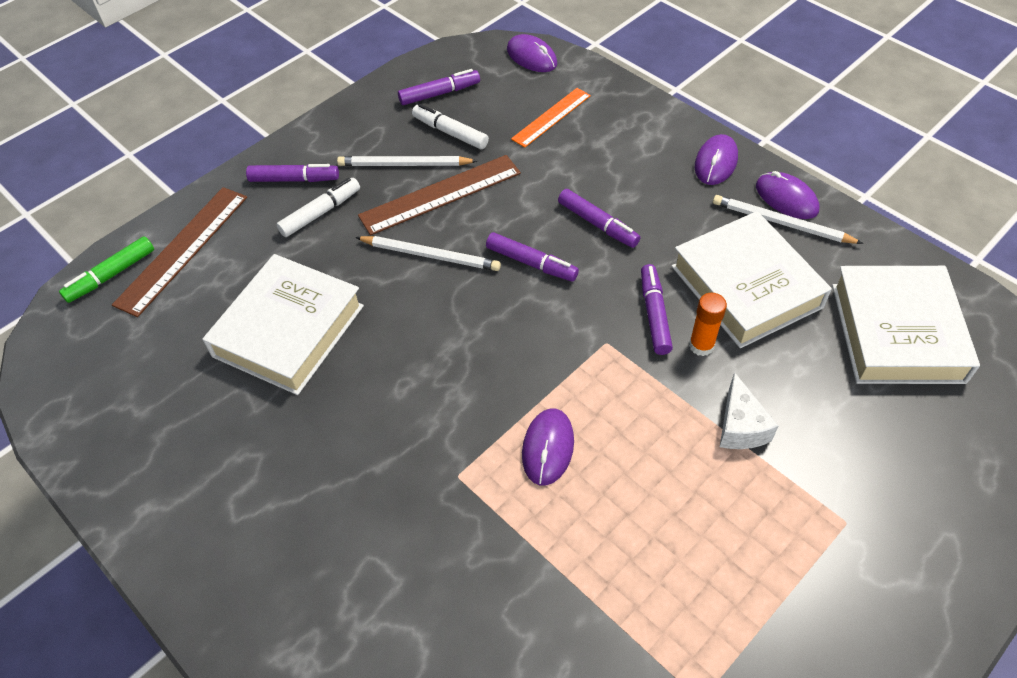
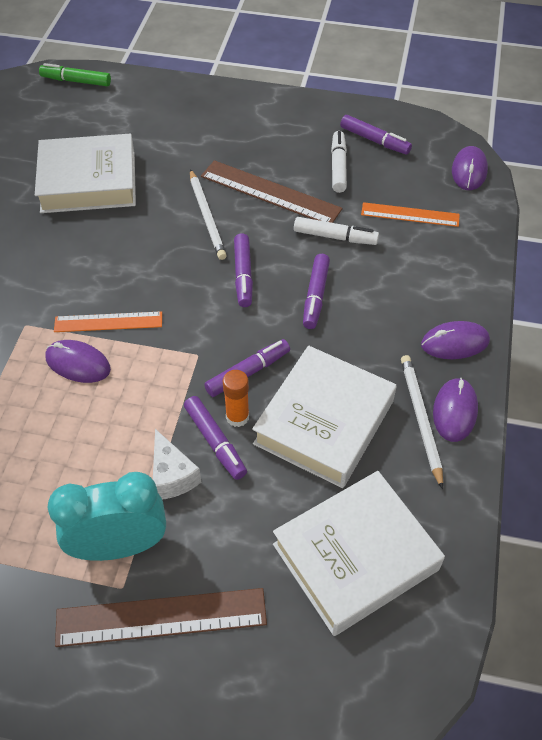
camera: 55 degrees right, 0 degrees up
brown ruler [112,187,247,317] -> brown ruler moved to [55,588,267,647]
purple marker [246,164,339,182] -> purple marker moved to [184,396,247,480]
white marker [276,178,360,237] -> white marker moved to [294,217,379,245]
white pencil [337,156,477,166] -> none
purple mouse [522,409,574,486] -> purple mouse turned 45 degrees clockwise [45,340,111,383]
white cheese [720,372,778,449] -> white cheese turned 75 degrees counterclockwise [153,429,201,499]
none -> turquoise clock [48,472,166,561]
none -> orange ruler [54,311,162,332]

